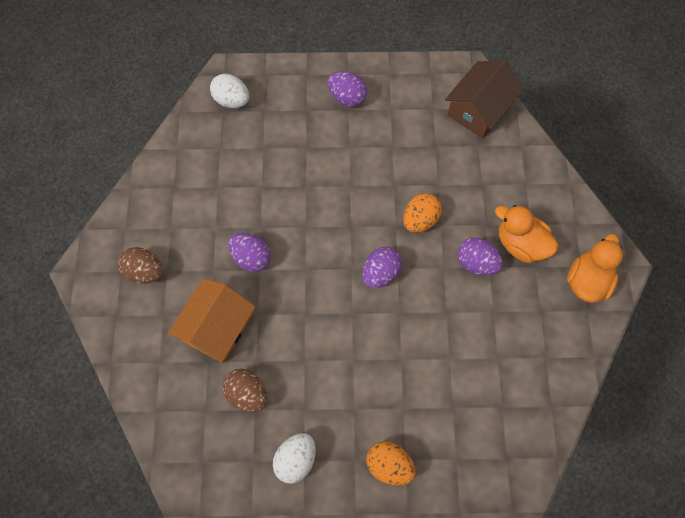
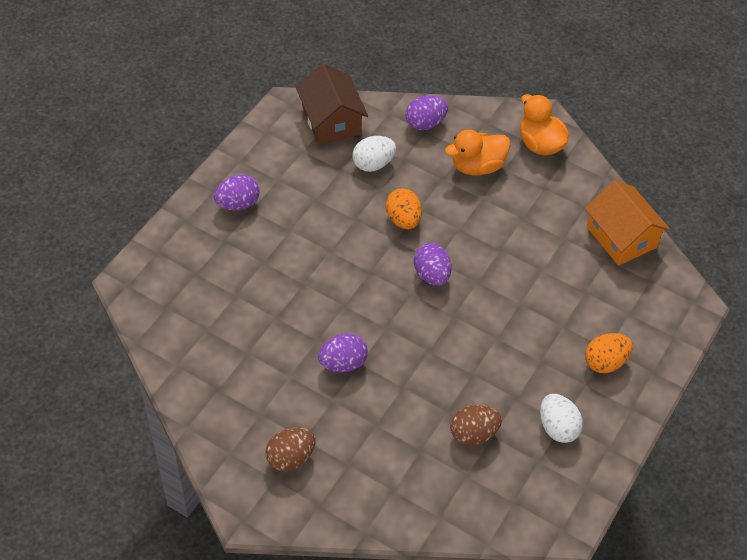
camera: 60 degrees left, 15 degrees down
orange house [168,279,256,363] -> orange house moved to [585,180,670,266]
white egg [210,74,249,108] -> white egg moved to [352,136,396,172]
purple egg [458,238,503,275] -> purple egg moved to [406,95,448,130]

